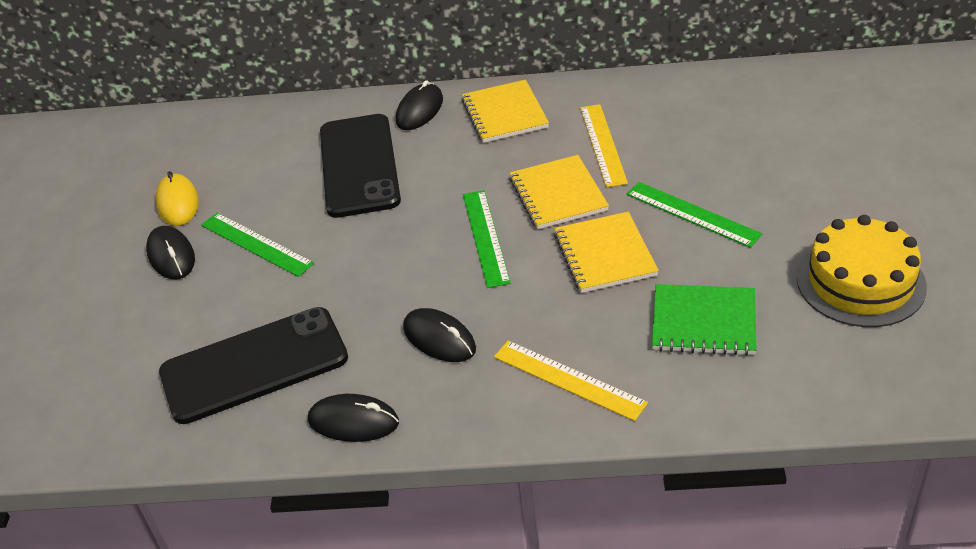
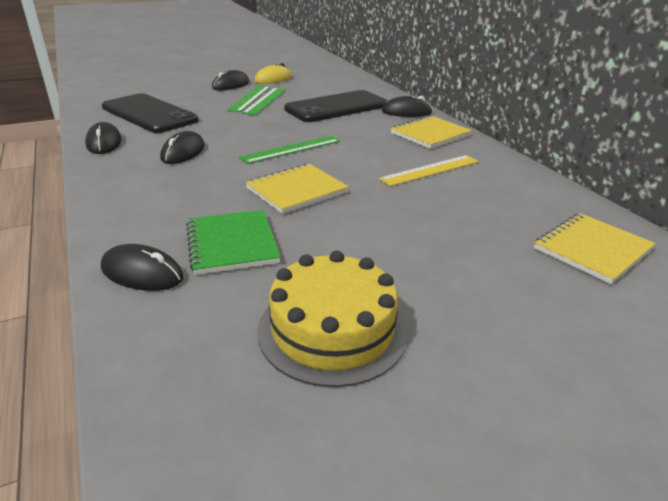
camera: 60 degrees right, 10 degrees down
yellow ruler [494,341,648,421] -> none
yellow notebook [509,155,609,229] -> yellow notebook moved to [534,213,656,284]
green ruler [626,182,762,248] -> green ruler moved to [242,88,287,115]
none -> black mouse [101,244,183,291]

